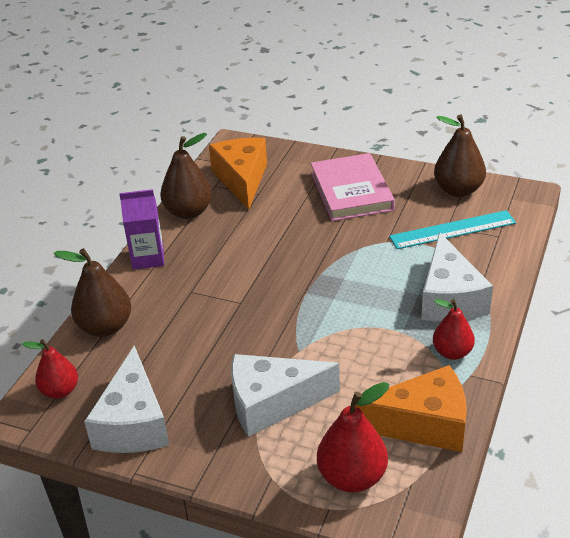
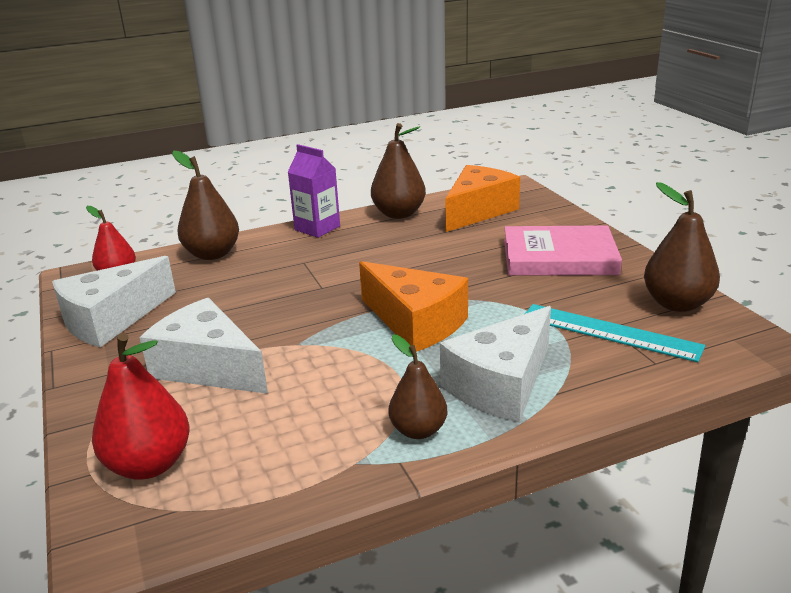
camera: 45 degrees right, 10 degrees down
pink book [311,153,395,221] -> pink book turned 60 degrees clockwise [504,225,622,276]
orange cheese [356,365,467,452] -> orange cheese moved to [359,261,468,352]
red pear [433,299,475,360] -> brown pear [389,335,447,439]

